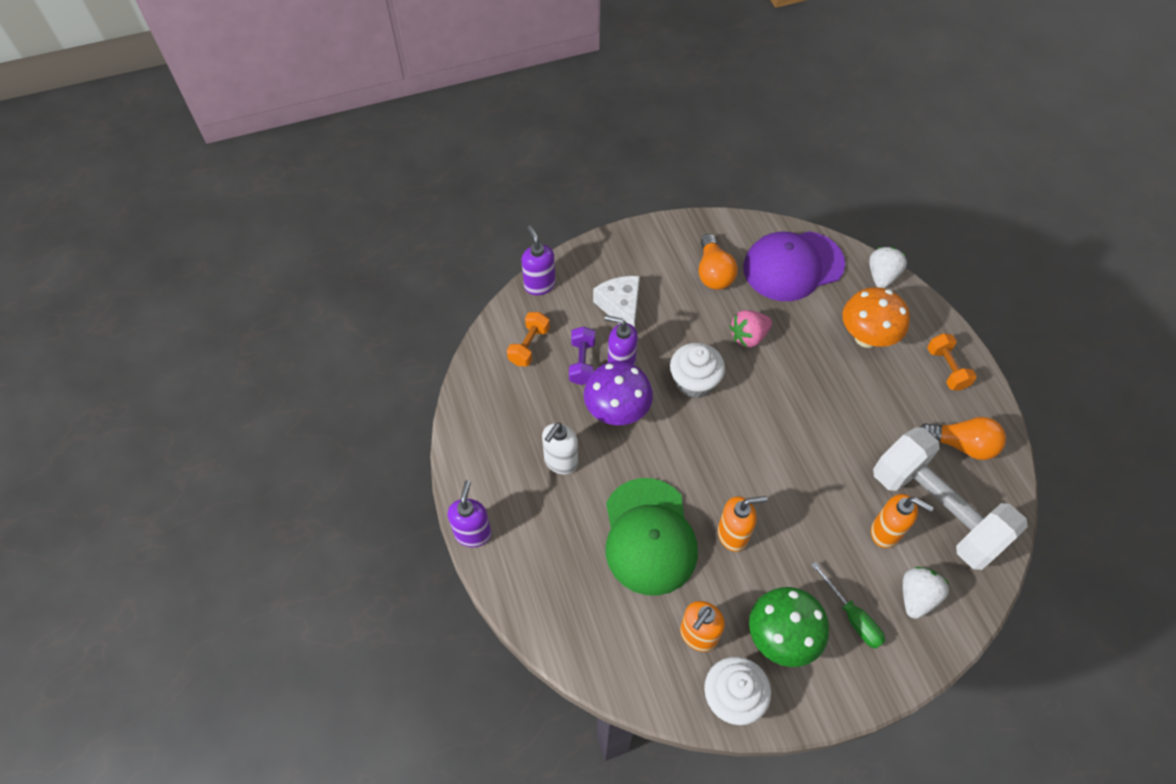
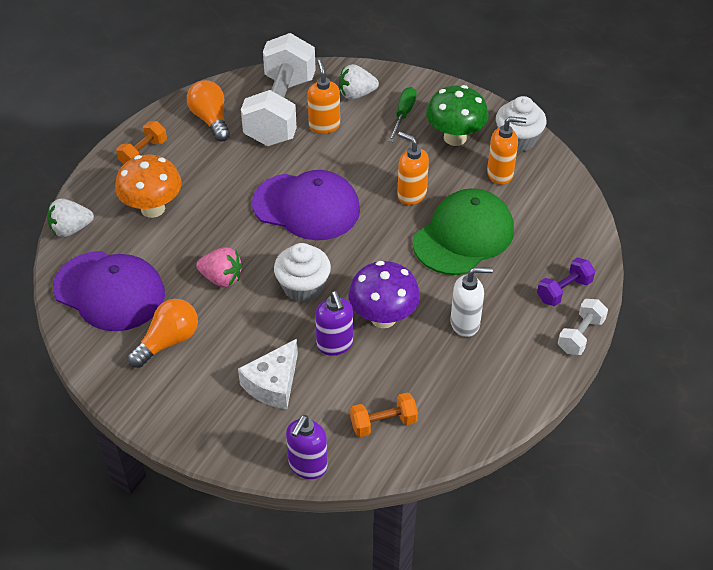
camera: 130 degrees left, 10 degrees down
purple soap dispenser [448,480,492,547] -> white dumbbell [558,299,608,355]
purple dumbbell [569,326,595,385] -> purple dumbbell moved to [537,257,595,306]
none -> purple cap [252,170,360,240]

